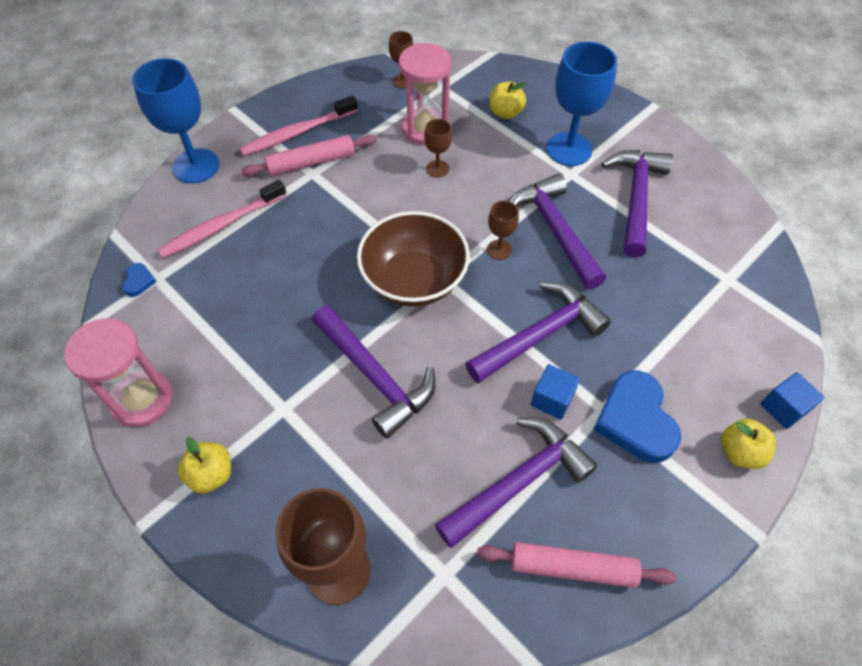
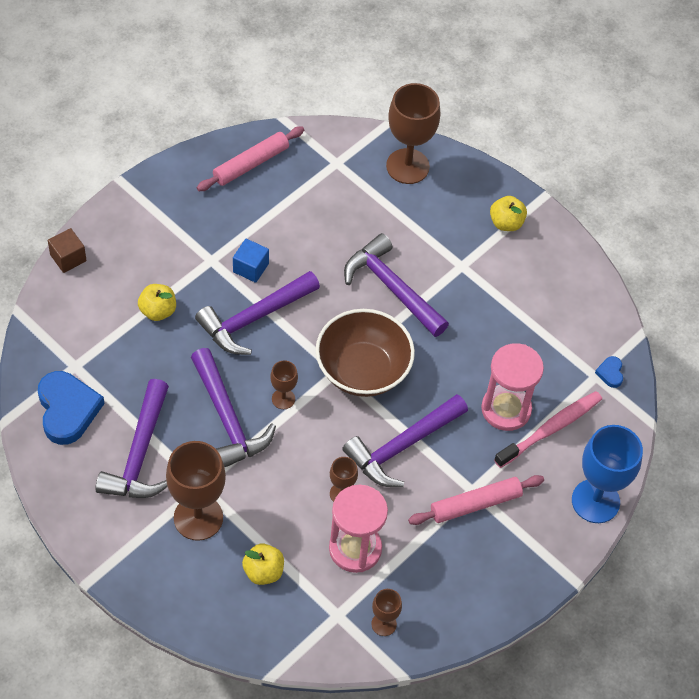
camera: 175 degrees right, 0 degrees up
pink hourglass [64,318,173,427] -> pink hourglass moved to [481,343,544,431]
pink toothbrush [239,96,358,156] -> none
purple hammer [435,418,598,548] -> purple hammer moved to [342,394,468,487]
pink rolling pin [477,542,676,588] -> pink rolling pin turned 45 degrees counterclockwise [197,126,304,191]
blue goblet [547,41,617,166] -> brown goblet [166,441,226,541]
blue heart [593,370,681,463] -> blue heart moved to [38,371,105,445]
yellow apple [721,419,776,469] -> yellow apple moved to [138,284,176,321]
blue cube [761,372,824,429] -> brown cube [48,228,86,273]

